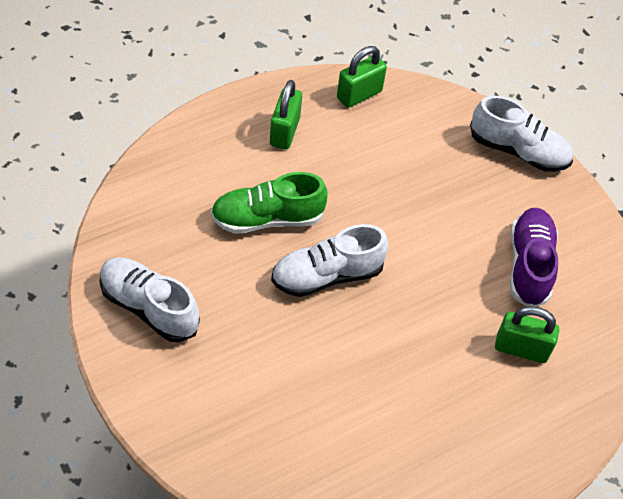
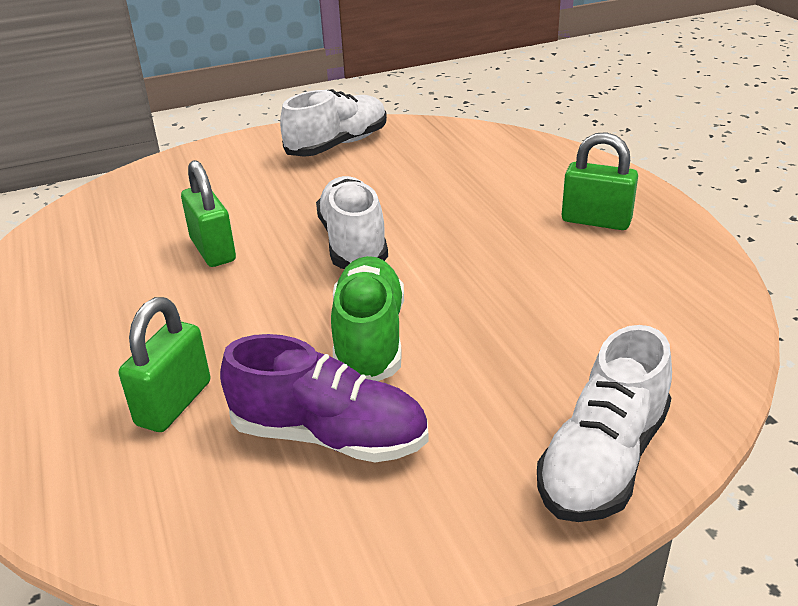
camera: 105 degrees right, 20 degrees down
green shoe [211,172,328,234] -> green shoe moved to [331,256,404,381]
green padlock [337,46,387,108] -> green padlock moved to [181,160,236,267]

